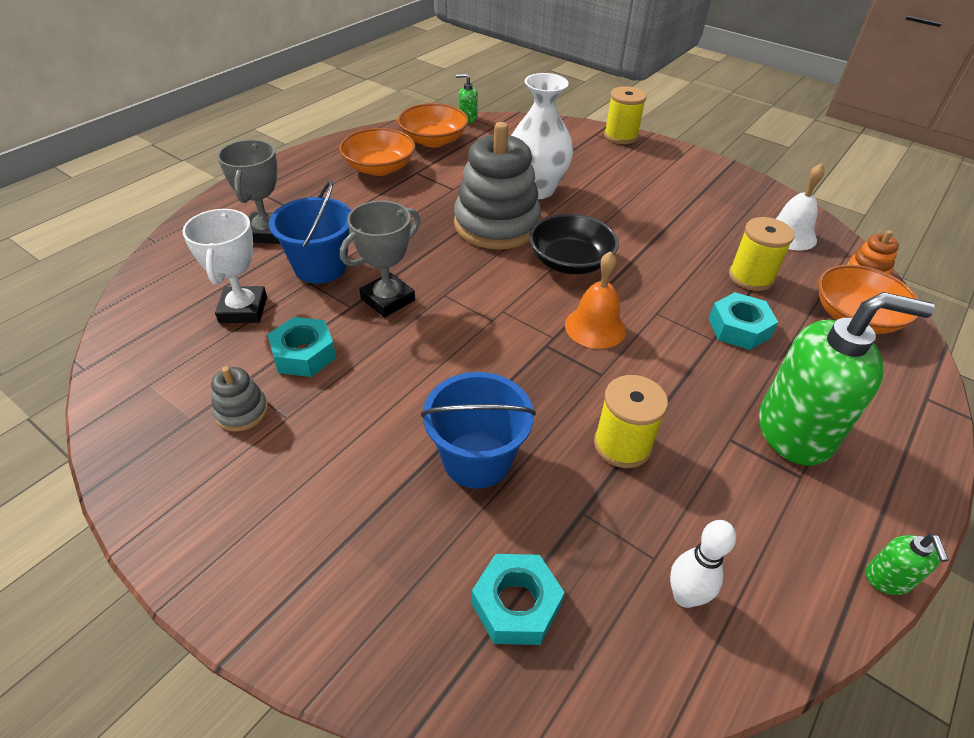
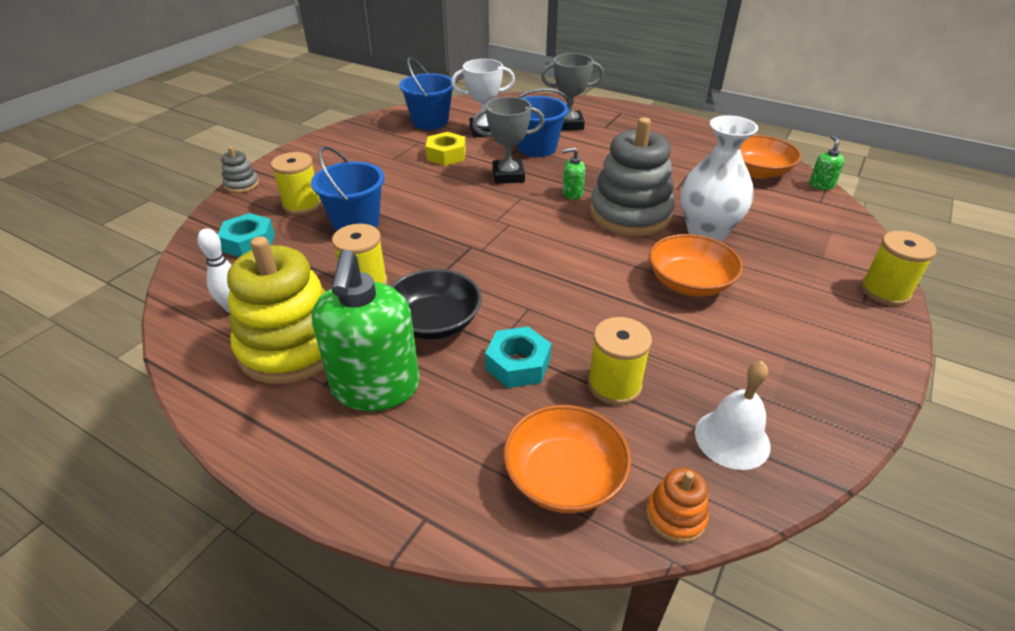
camera: 85 degrees right, 5 degrees down
grey stacking toy [211,367,268,432] -> grey stacking toy moved to [221,147,259,193]
turquoise nut [267,317,336,377] -> yellow nut [425,132,466,166]
orange bowl [339,128,415,176] -> orange bowl moved to [649,234,743,296]
grey trophy [340,201,420,317] -> grey trophy turned 45 degrees counterclockwise [472,97,545,184]
black bowl [529,214,619,274] -> black bowl moved to [391,269,482,340]
orange bell [565,251,626,349] -> none
green soap dispenser [866,534,949,595] -> green soap dispenser moved to [562,147,585,200]
none -> yellow stacking toy [227,236,326,384]
none -> yellow spool [271,152,322,215]
none -> blue bucket [399,57,453,130]

